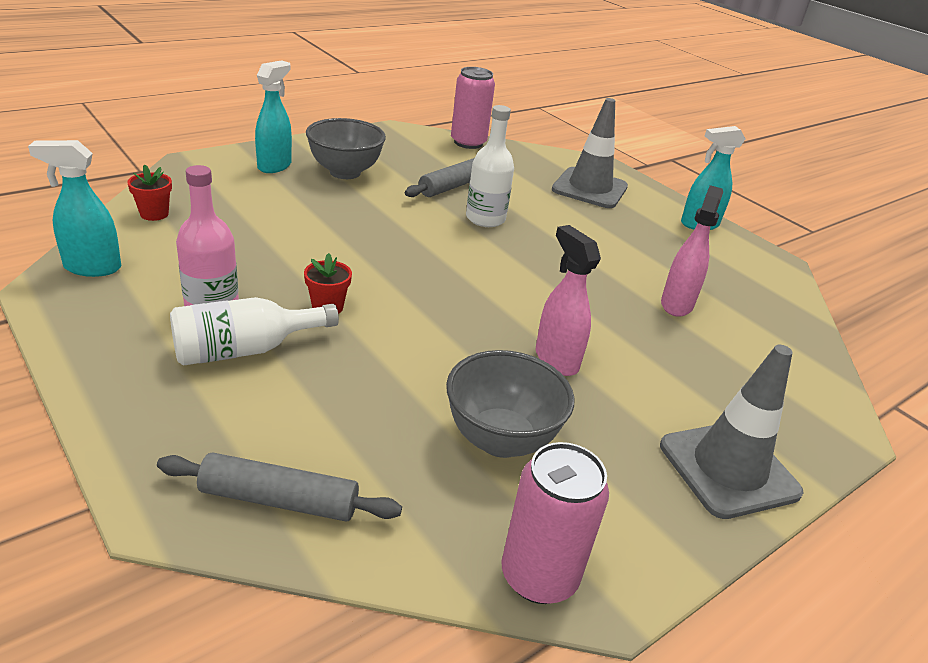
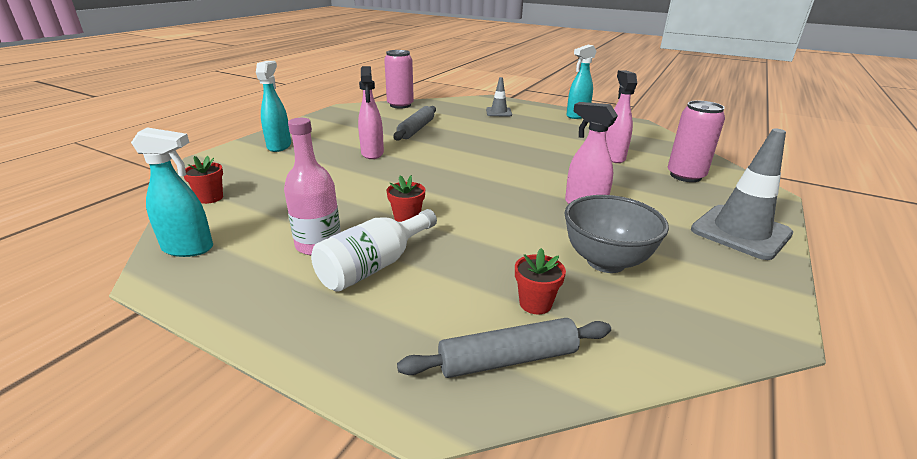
camera: 20 degrees left, 5 degrees down
turquoise spray bottle [28,140,121,277] -> turquoise spray bottle turned 150 degrees counterclockwise [131,127,213,257]
grey bowl [306,118,386,179] -> none
white bottle [466,105,514,227] -> none
pink can [502,442,609,604] -> pink can moved to [668,101,725,182]
grey traffic cone [552,98,628,208] -> grey traffic cone [486,77,512,117], size x0.55
none -> pink spray bottle [358,66,384,159]
none -> red flower pot [515,248,566,315]

